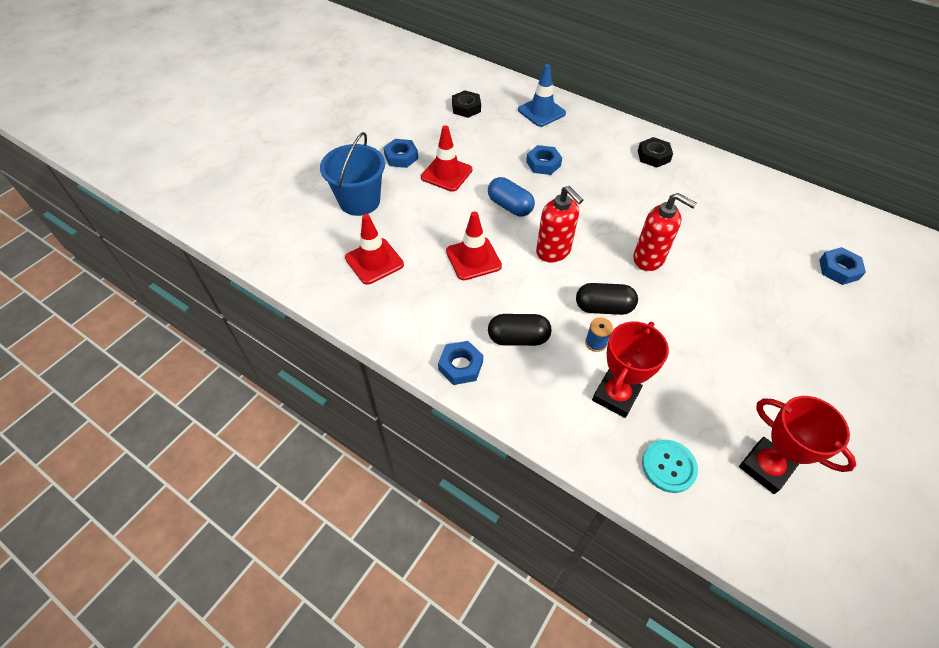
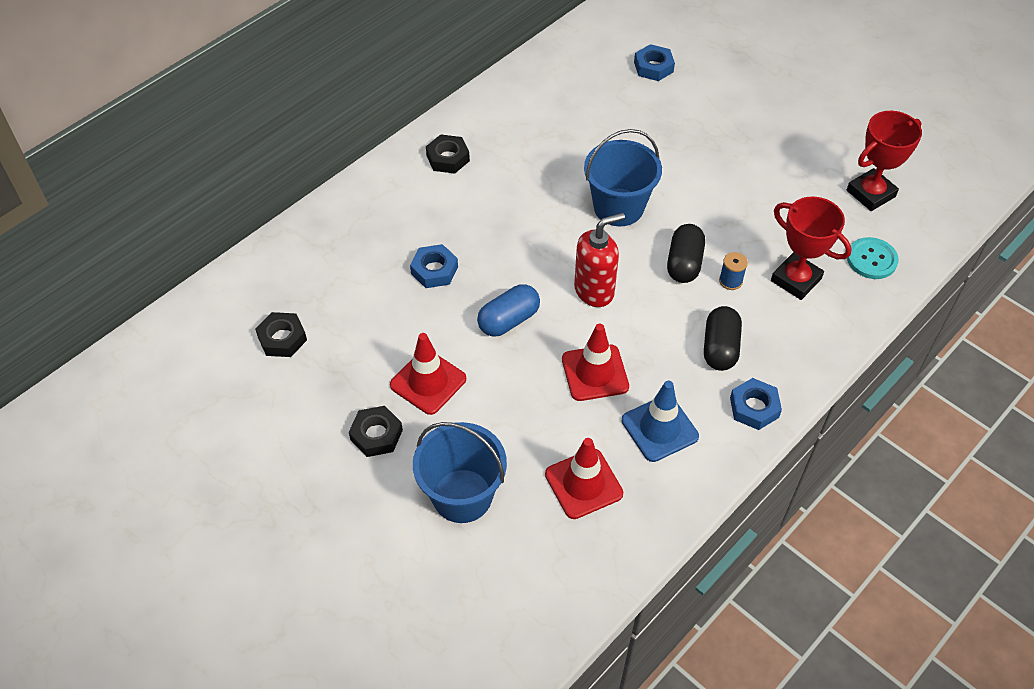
camera: 80 degrees left, 0 degrees up
blue nut [383,139,418,168] -> black nut [349,406,403,457]
blue traffic cone [518,64,566,127] -> blue traffic cone moved to [622,381,699,462]
red soap dispenser [633,193,697,271] -> blue bucket [584,129,662,226]

